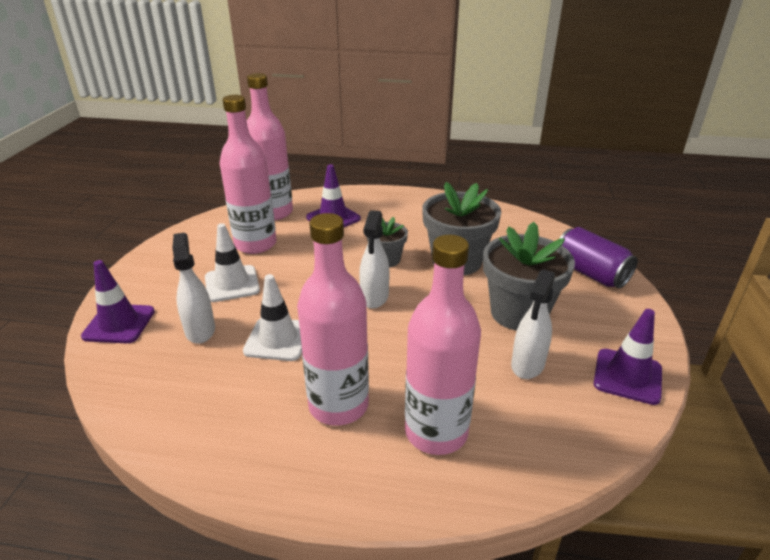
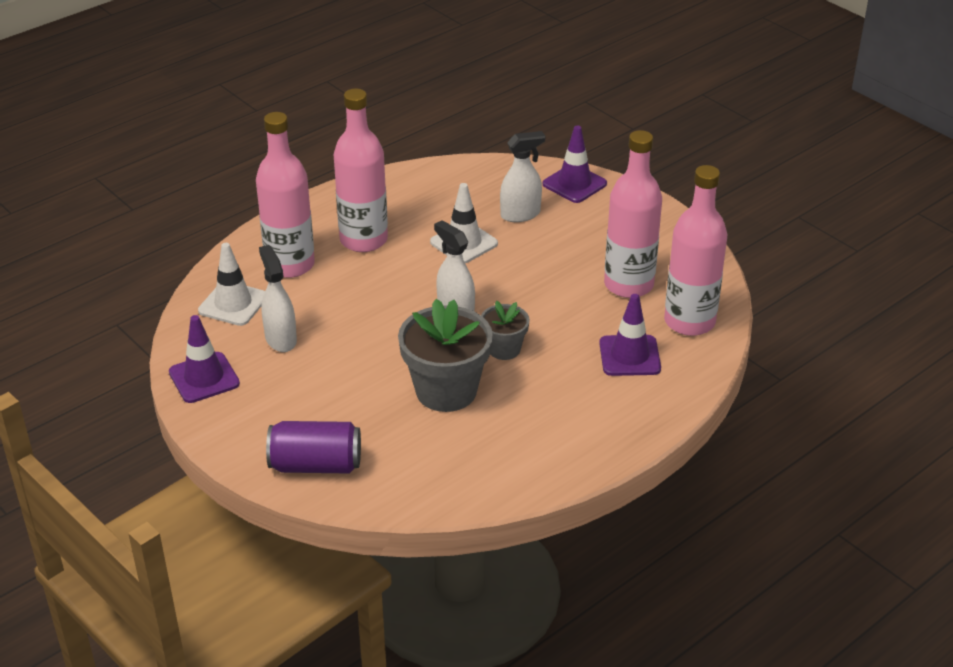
camera: 130 degrees right, 5 degrees up
white spray bottle [172,233,215,344] -> white spray bottle turned 45 degrees counterclockwise [500,131,545,222]
white traffic cone [205,223,260,302] -> white traffic cone moved to [198,243,265,326]
grey flower pot [483,222,575,331] -> none

